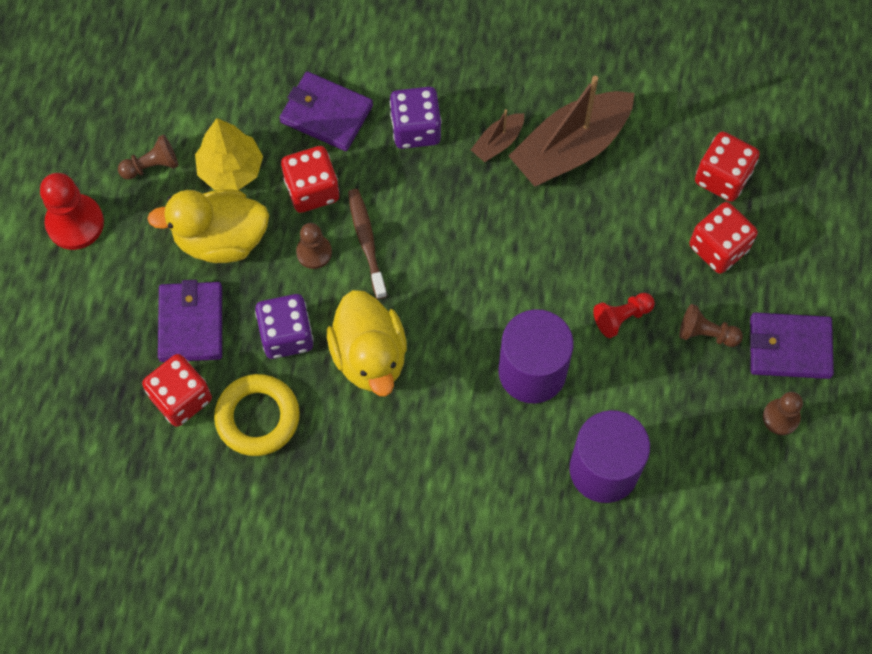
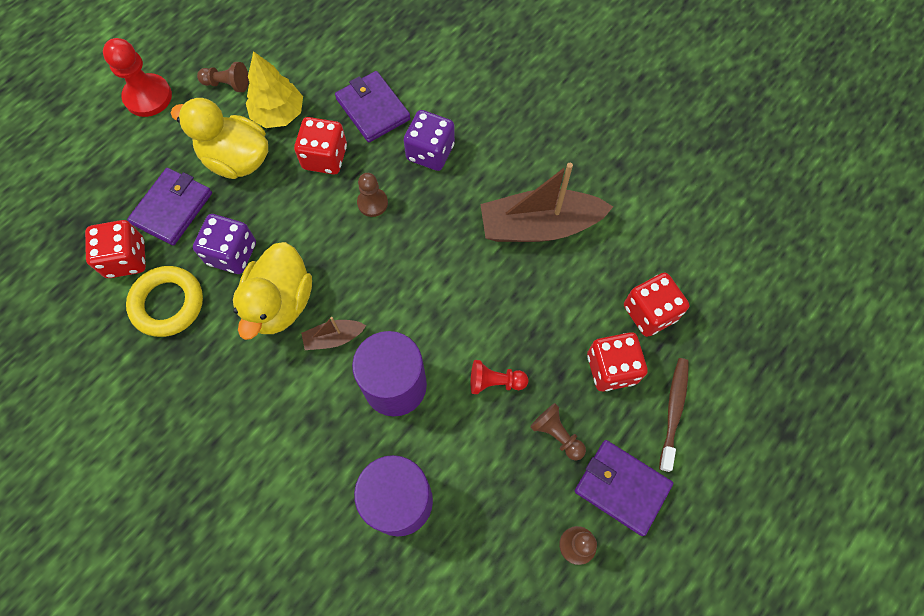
camera: 30 degrees right, 0 degrees up
brown pawn [296,223,332,269] -> brown pawn moved to [357,173,388,217]
brown toothbrush [348,189,387,299] -> brown toothbrush moved to [659,358,689,472]
brown boat [471,109,524,162] -> brown boat moved to [301,317,366,350]

